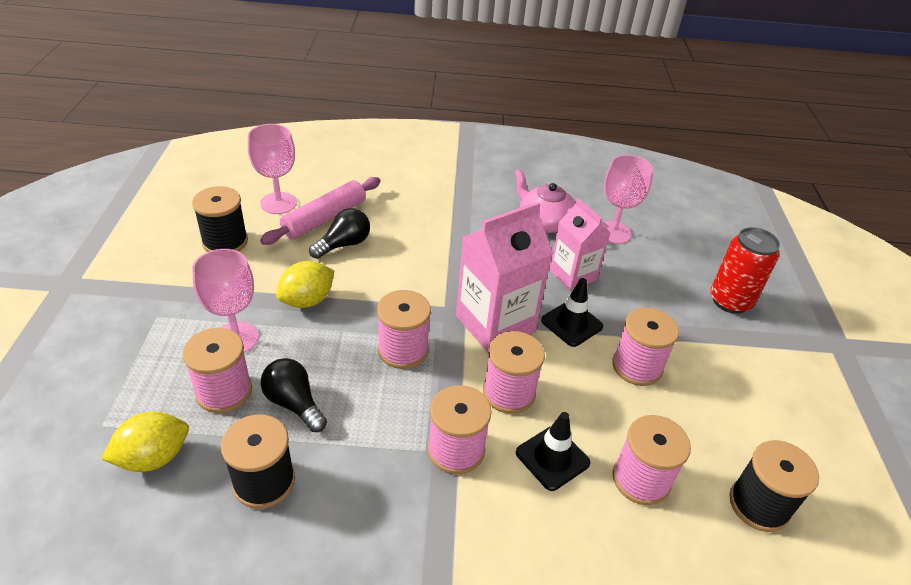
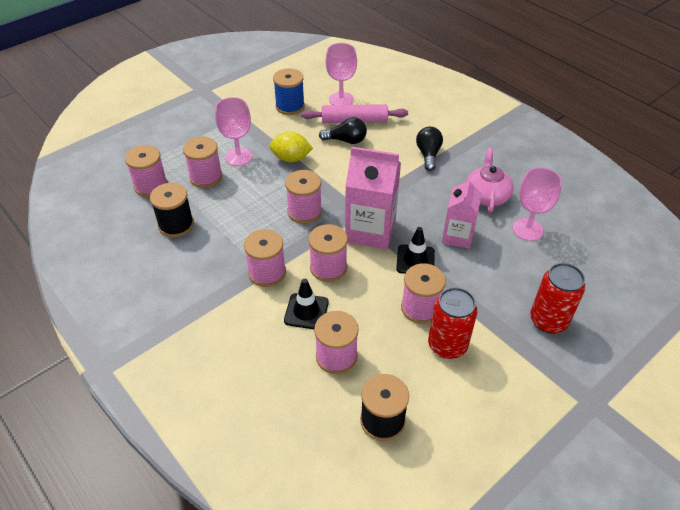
camera: 50 degrees right, 5 degrees up
yellow lemon [101,412,189,472] -> pink spool [125,145,168,197]
black spool [192,186,248,252] -> blue spool [273,68,305,115]
black light bulb [261,358,327,432] -> black light bulb moved to [416,127,443,171]
none -> red can [428,287,478,359]

